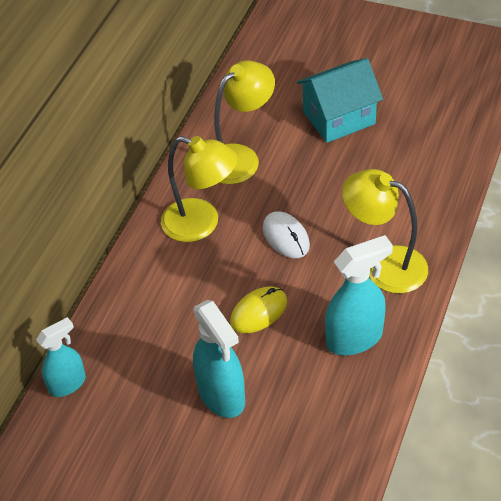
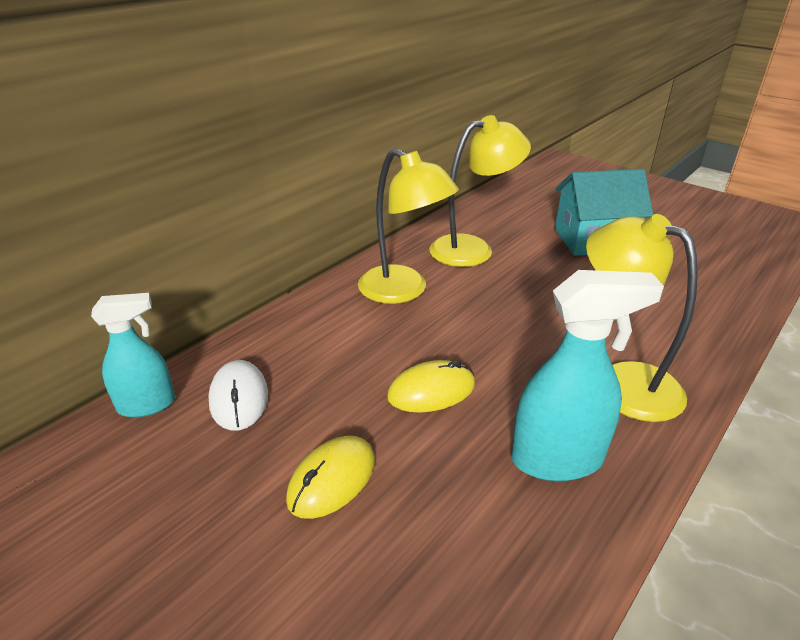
camera: 15 degrees right, 15 degrees down
turquoise spray bottle [193,300,245,418] -> yellow mouse [286,436,375,519]
white mouse [263,211,310,258] -> white mouse moved to [208,360,268,431]

